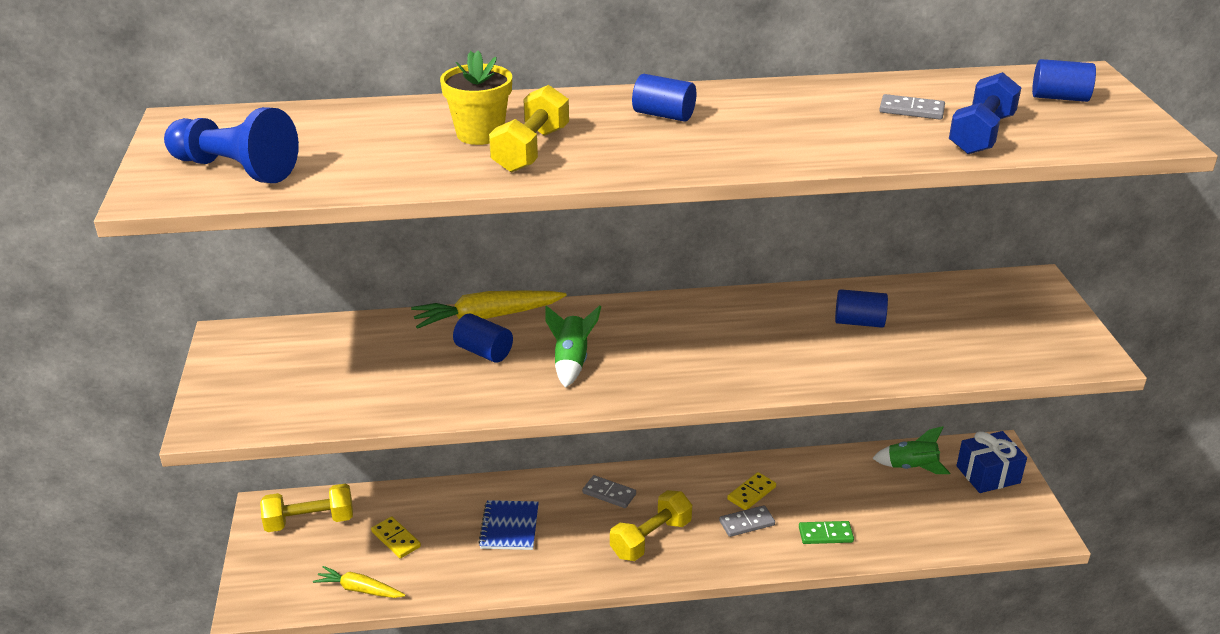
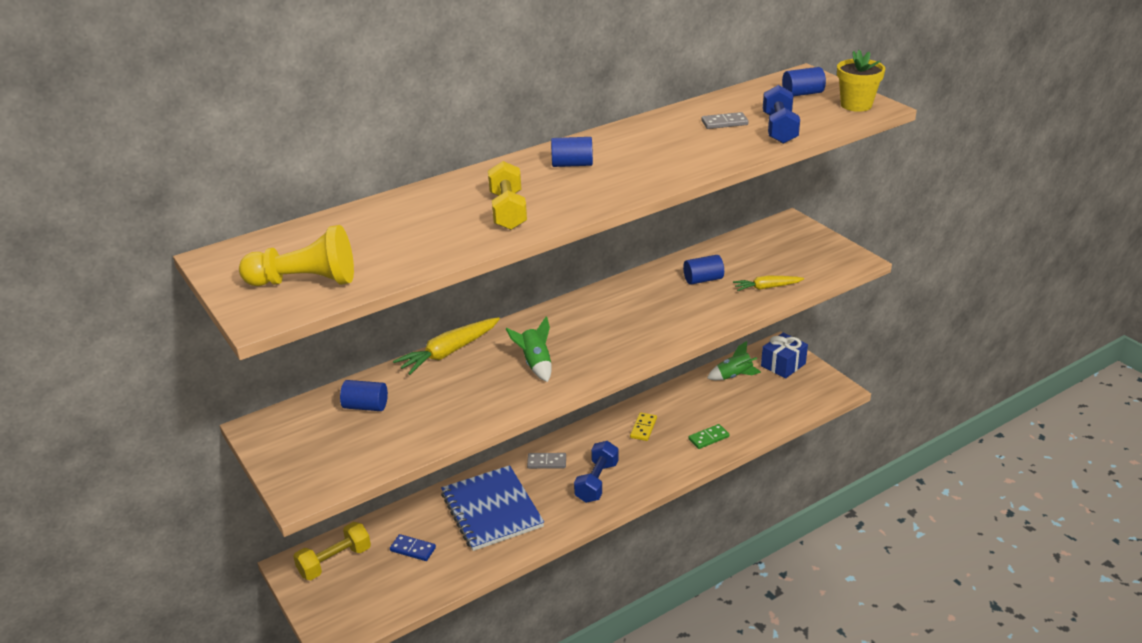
camera: 25 degrees left, 0 degrees up
blue pawn [164,107,299,183] -> yellow pawn [239,225,354,286]
yellow carrot [313,566,405,598] -> yellow carrot moved to [733,276,804,291]
yellow domino [371,516,421,558] -> blue domino [390,534,436,561]
yellow flower pot [440,51,512,145] -> yellow flower pot moved to [837,50,885,112]
blue cylinder [453,313,513,363] -> blue cylinder moved to [340,380,388,411]
blue notebook [478,500,539,550] -> blue notebook [441,465,544,551], size x1.80
yellow dumbbell [610,490,692,561] -> blue dumbbell [574,441,619,503]
grey domino [719,505,775,537] -> none

